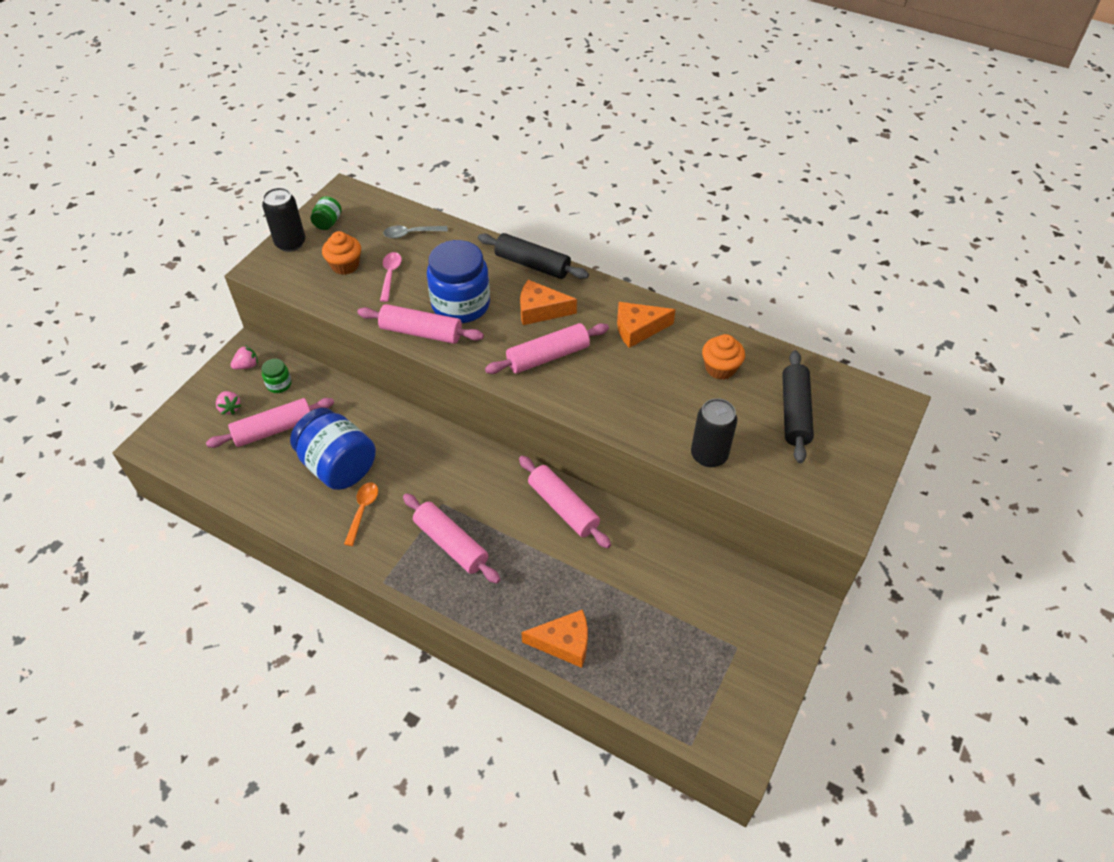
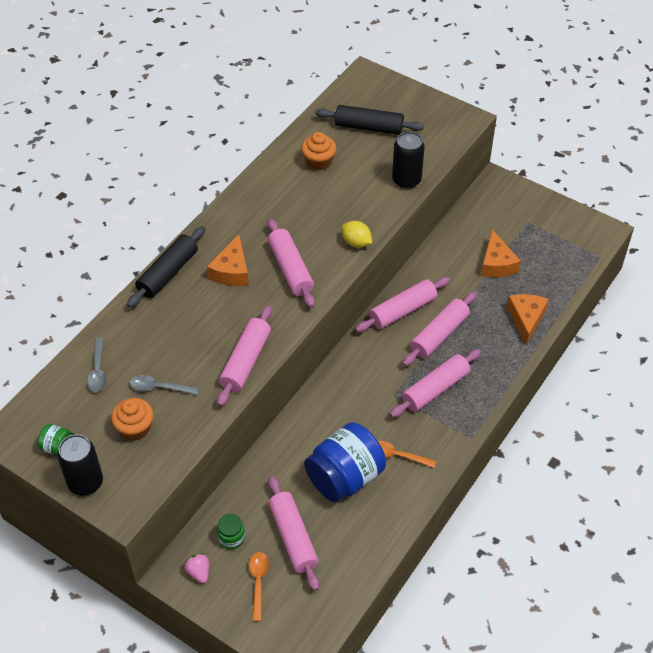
camera: 85 degrees left, 0 degrees up
pink strawberry [216,391,242,415] -> orange spoon [249,552,269,621]
pink spoon [380,252,402,302] -> grey spoon [130,375,199,395]
blue jar [427,240,490,323] -> none
orange cheese [617,302,676,348] -> orange cheese moved to [481,230,521,277]
none -> yellow lemon [341,221,372,248]
none -> pink rolling pin [402,292,476,366]

